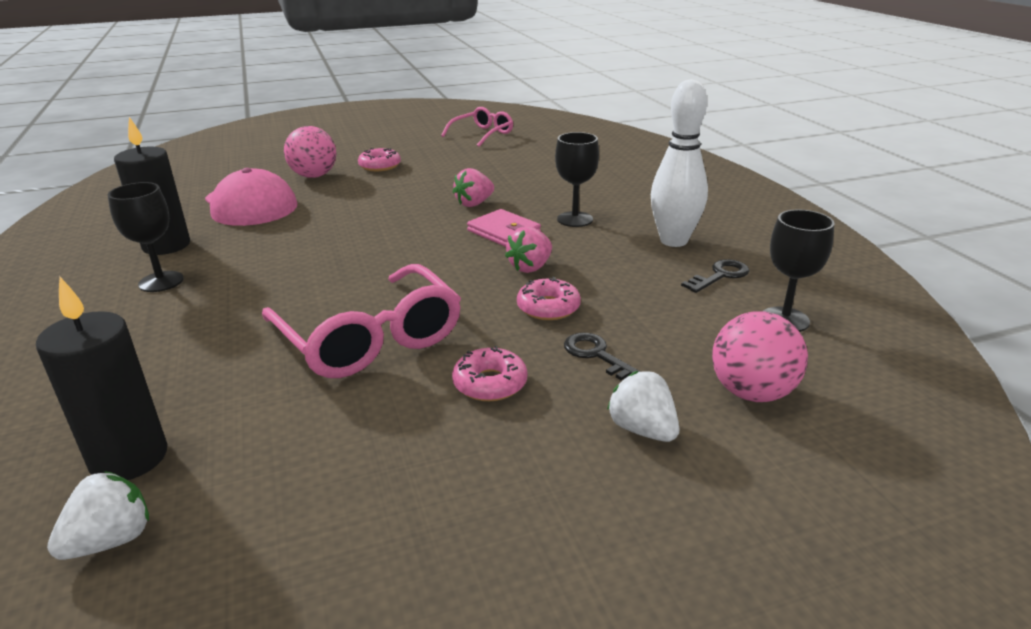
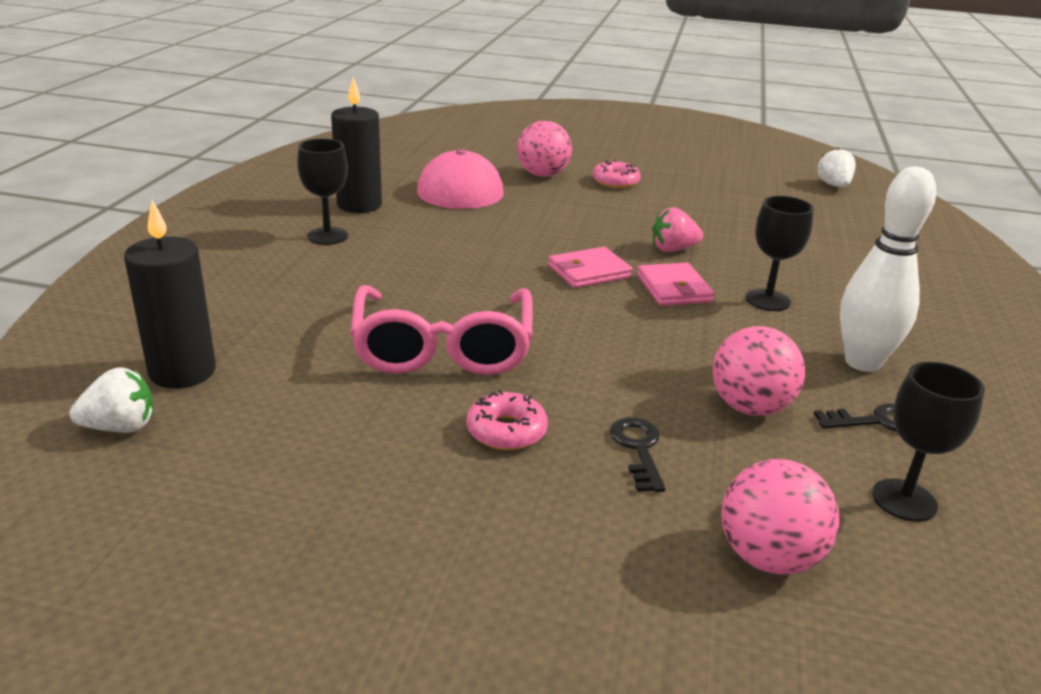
camera: 30 degrees right, 0 degrees up
pink glasses [441,107,513,147] -> none
pink strawberry [505,226,552,273] -> none
pink donut [517,277,581,320] -> none
white strawberry [607,371,679,442] -> white strawberry moved to [817,148,856,187]
none -> pink wallet [548,247,633,288]
none -> pink ball [713,326,805,416]

